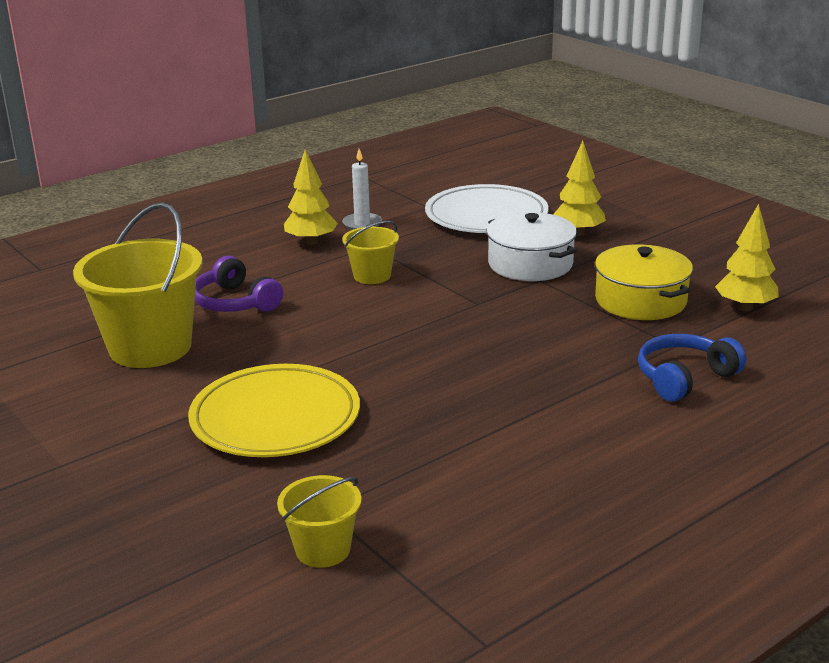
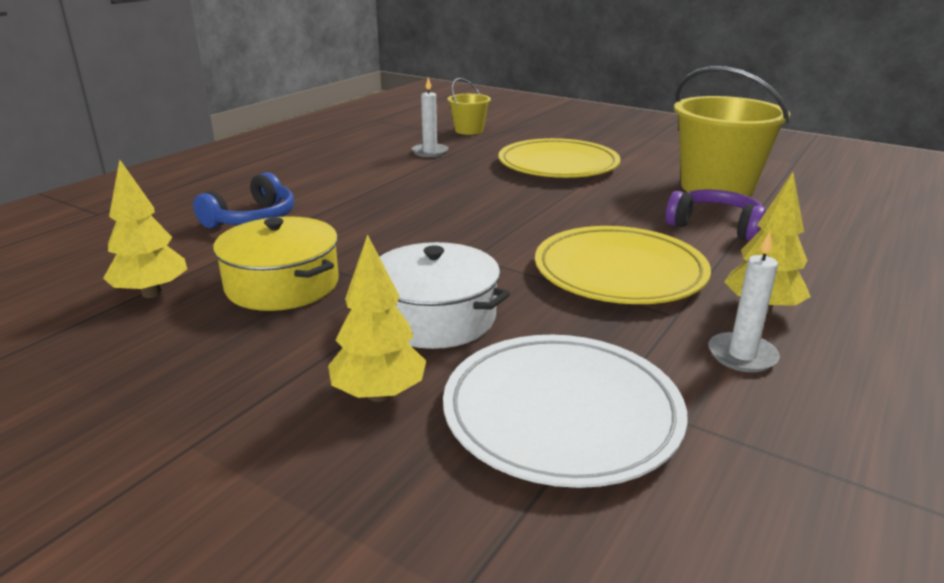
camera: 160 degrees right, 0 degrees up
yellow bucket [343,221,399,284] -> yellow plate [535,226,711,304]
none -> white candle [412,77,449,157]

